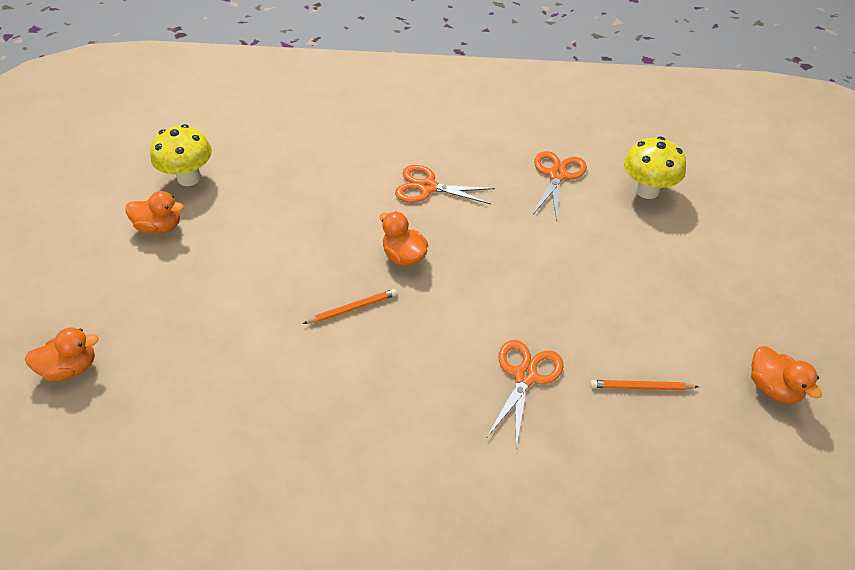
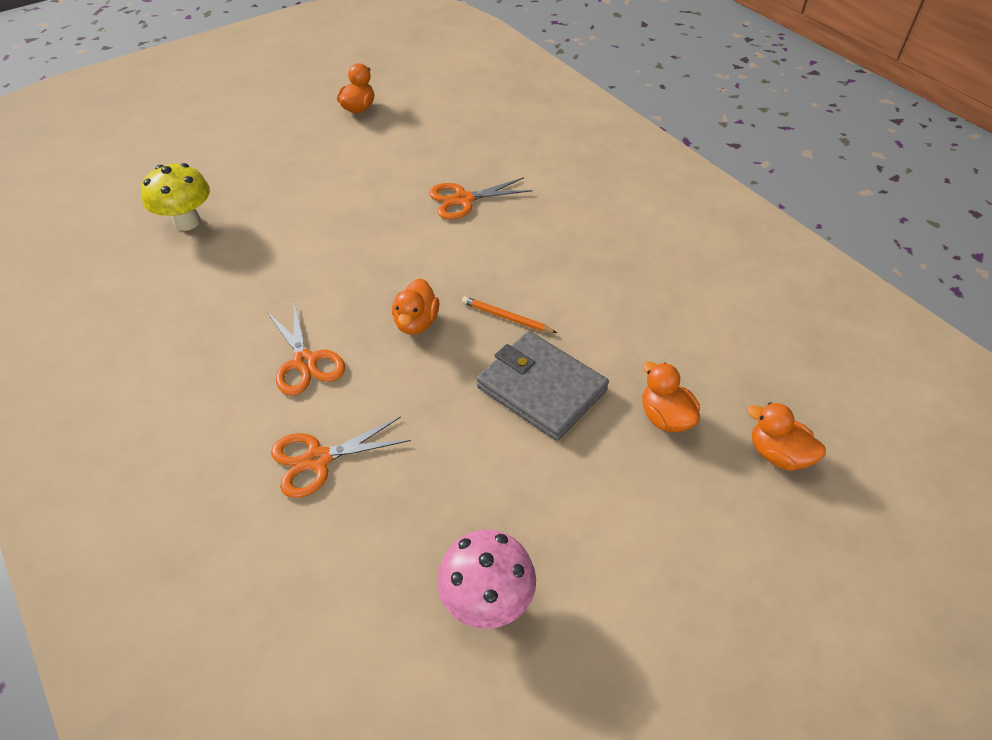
camera: 130 degrees left, 0 degrees up
orange duck [125,191,184,234] -> orange duck moved to [642,362,700,432]
yellow mushroom [150,124,212,186] -> pink mushroom [437,529,536,629]
orange scissors [533,151,587,221] -> orange scissors moved to [271,417,411,498]
orange pencil [590,380,699,390] -> none
none -> grey wallet [477,331,609,441]

